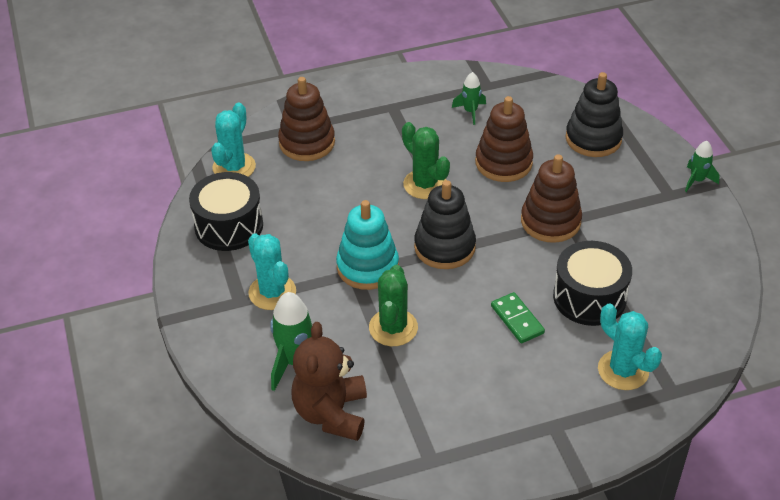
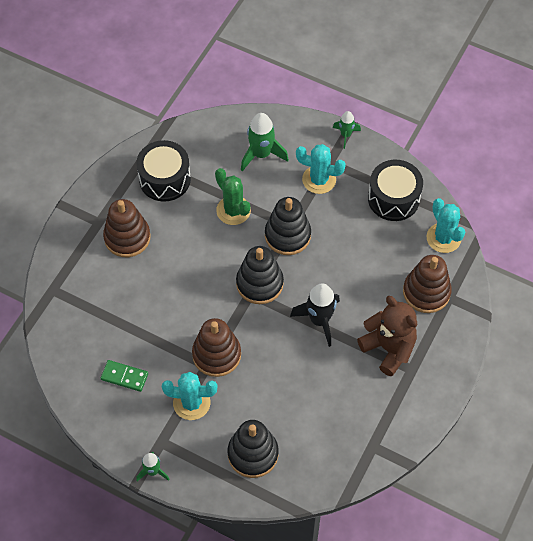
camera: 135 degrees right, 15 degrees up
brown teddy bear [291,322,367,441] -> brown teddy bear moved to [357,296,417,376]
turquoise stacking toy [336,200,399,290] -> black stacking toy [265,197,311,255]
green cactus [402,122,450,199] -> black rocket [290,283,340,347]
green rocket [452,72,486,125] -> green rocket moved to [333,111,361,149]
brown stacking toy [475,96,533,182] -> brown stacking toy moved to [103,199,151,257]
green domino [491,292,545,343] -> green domino moved to [101,360,148,392]
black drum [553,241,632,326] -> black drum moved to [137,140,191,201]
turquoise cactus [598,304,662,390] -> turquoise cactus moved to [162,372,218,420]

